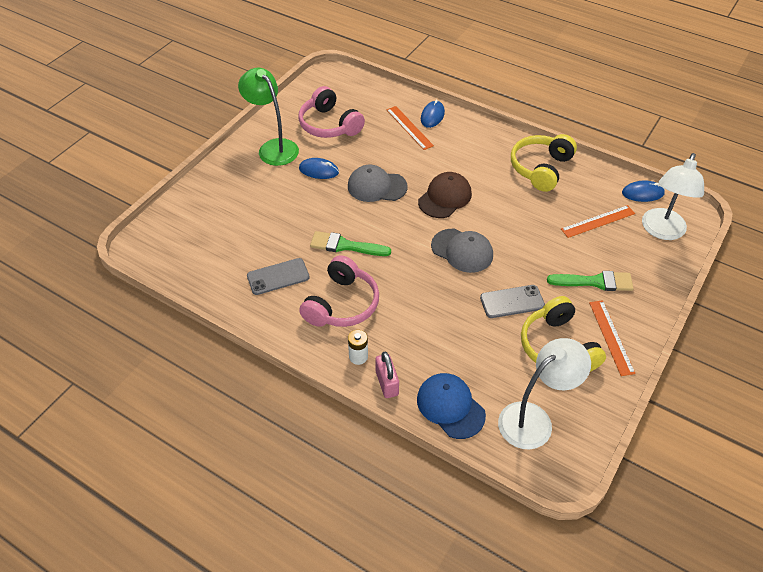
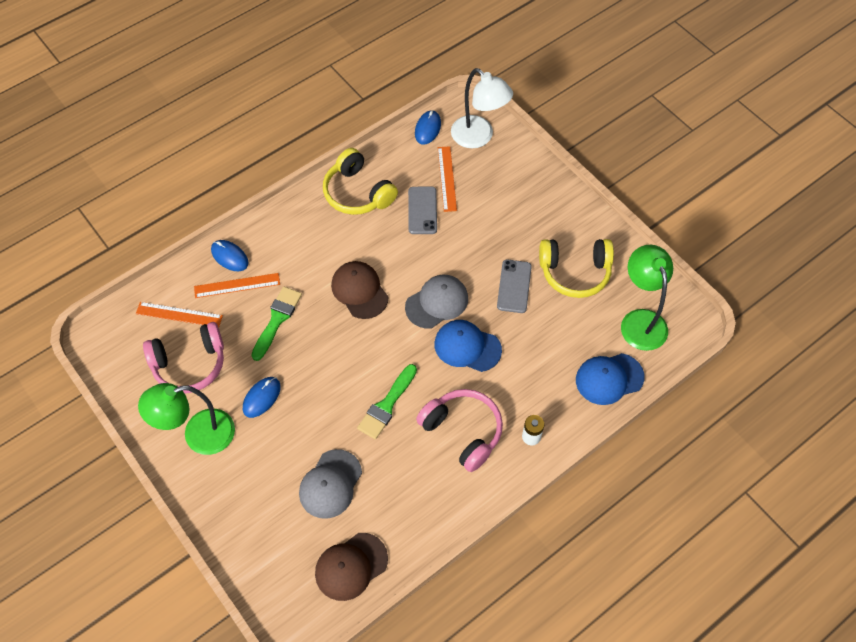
camera: 70 degrees left, 10 degrees up
grey phone [247,258,310,295] -> grey phone moved to [408,186,437,234]
grey cap [348,165,408,202] -> grey cap moved to [299,449,362,519]
pink padlock [375,352,399,398] -> none
white lamp [498,338,591,450] -> green lamp [621,245,673,351]
green brush [547,271,634,291] -> green brush moved to [251,287,302,361]
orange ruler [589,300,636,376] -> orange ruler moved to [136,302,223,328]
none -> brown cap [315,533,388,601]
none -> blue cap [434,320,502,372]

